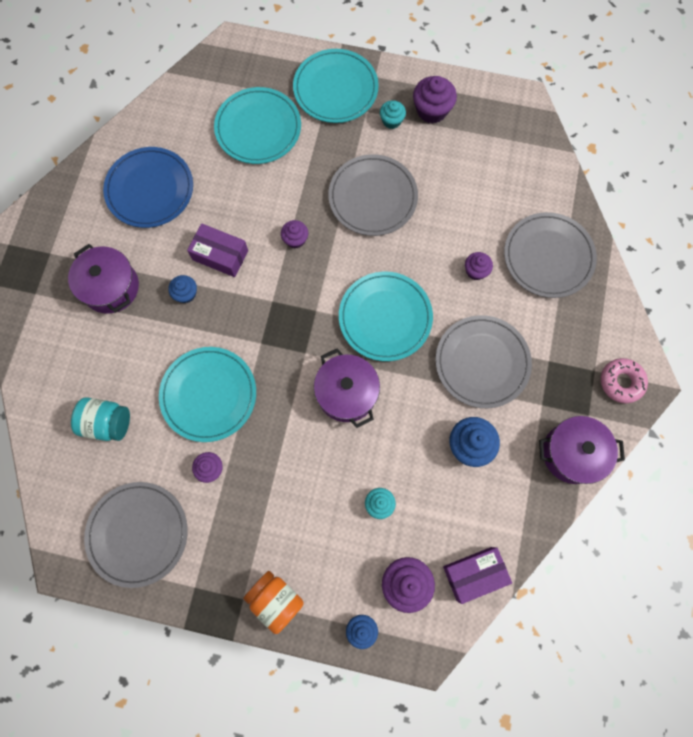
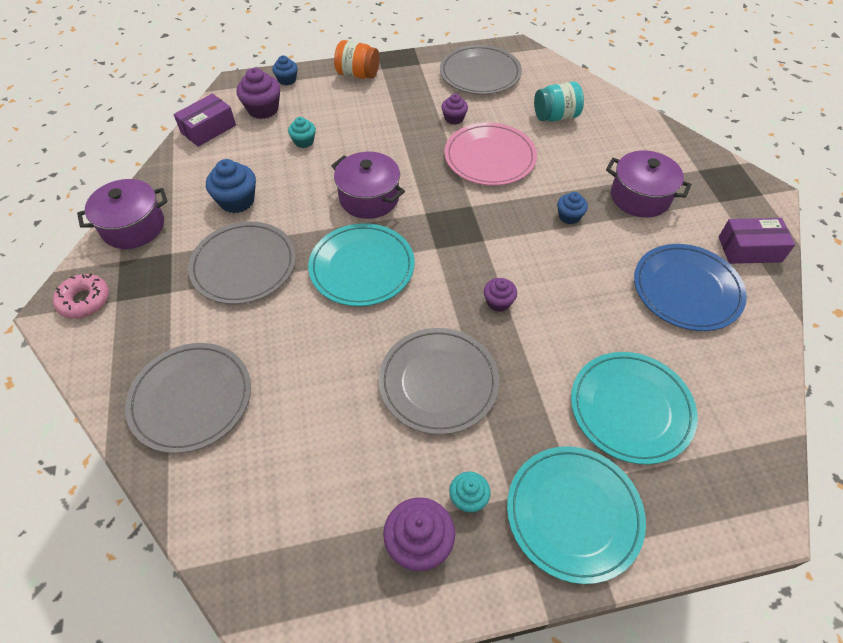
camera: 155 degrees right, 20 degrees down
turquoise plate [159,347,256,442] -> pink plate [445,123,537,186]
purple box [187,223,248,277] -> purple box moved to [719,218,795,264]
purple cupcake [465,252,493,280] -> none

